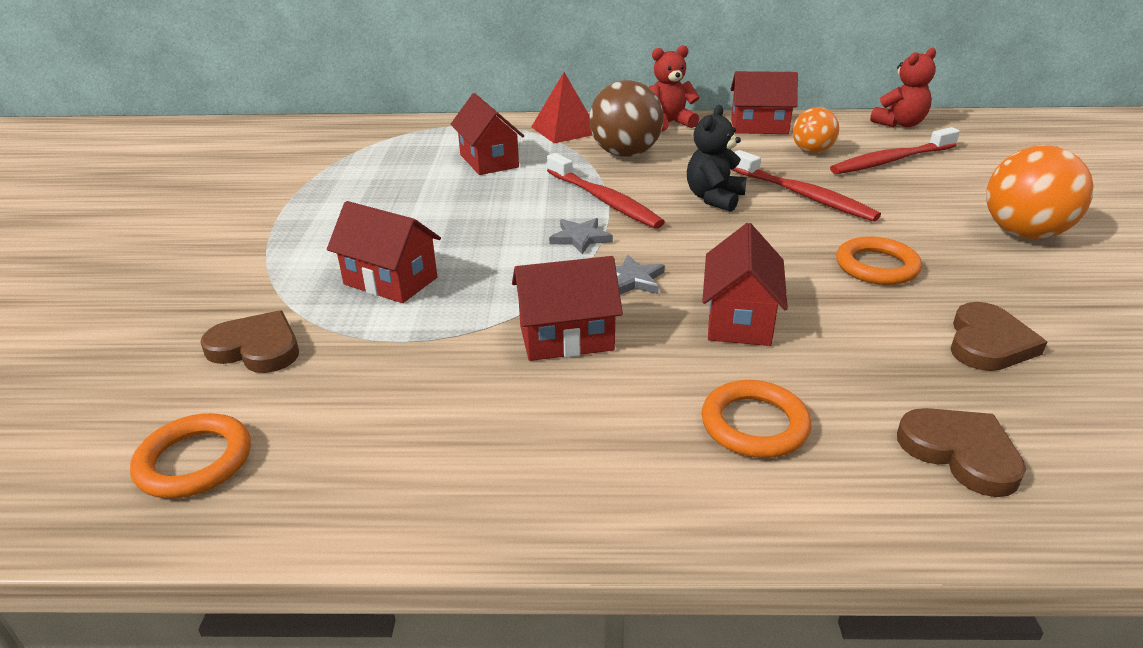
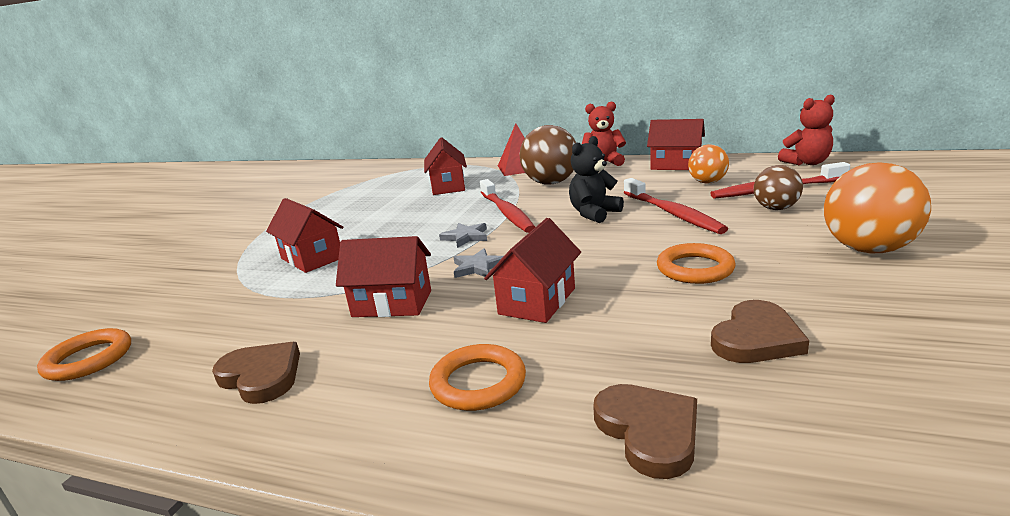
camera: 20 degrees right, 10 degrees down
brown heart [200,310,299,373] -> brown heart moved to [212,342,300,404]
none -> brown ball [754,165,803,210]

